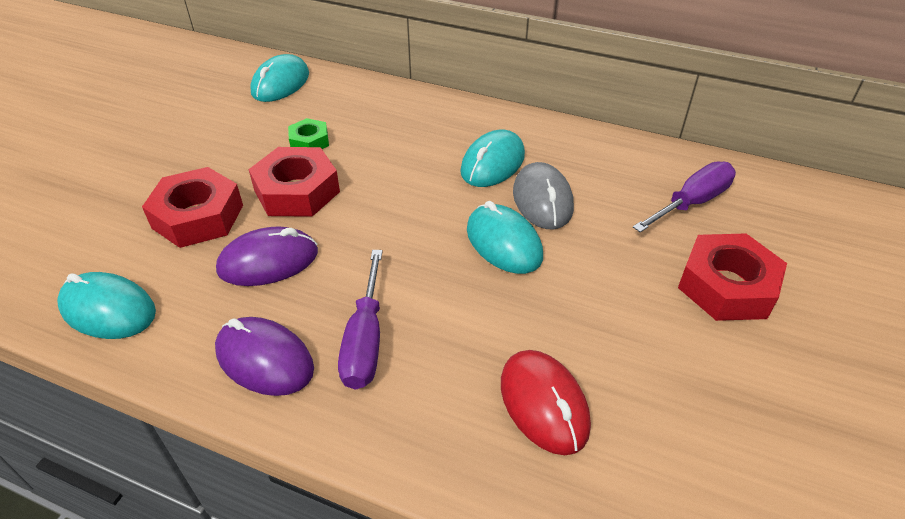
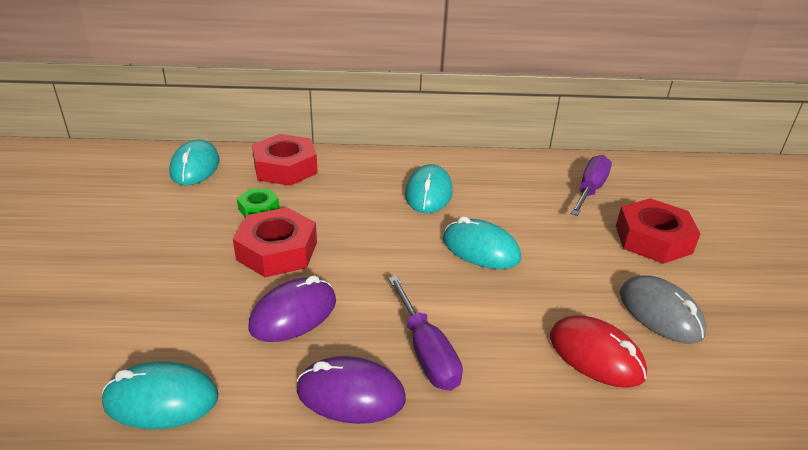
camera: 25 degrees left, 10 degrees down
red nut [142,167,243,248] -> red nut moved to [252,134,318,186]
grey mouse [513,162,574,229] -> grey mouse moved to [620,275,707,344]

